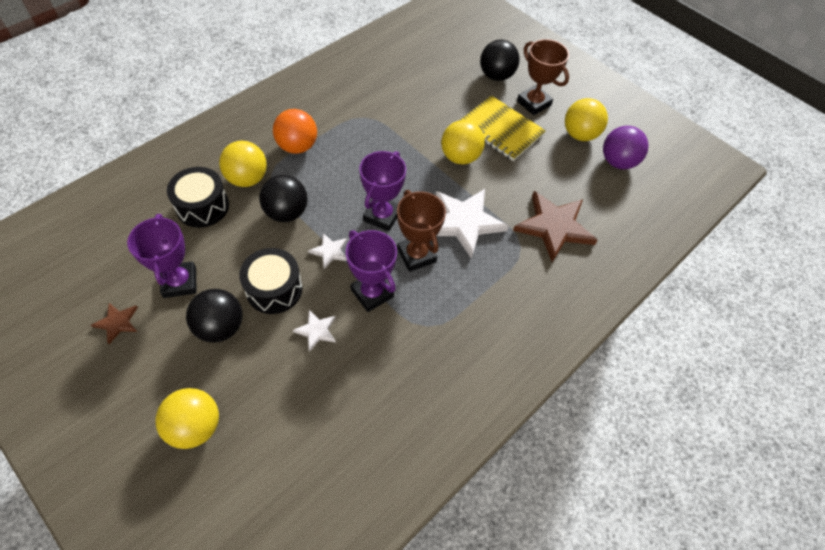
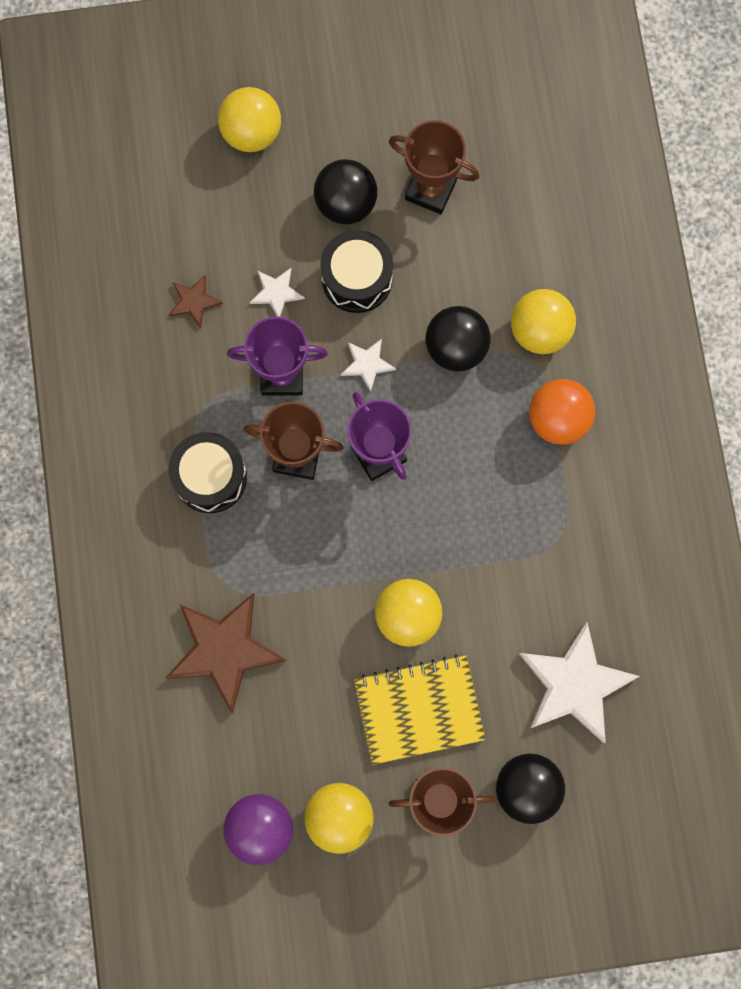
camera: 130 degrees right, 20 degrees up
brown star [91,303,138,344] -> brown star moved to [169,275,223,328]
purple trophy [127,214,197,298] -> brown trophy [389,120,480,214]
black drum [167,167,229,228] -> black drum moved to [168,432,247,513]
white star [435,189,509,259] -> white star moved to [519,622,640,743]

